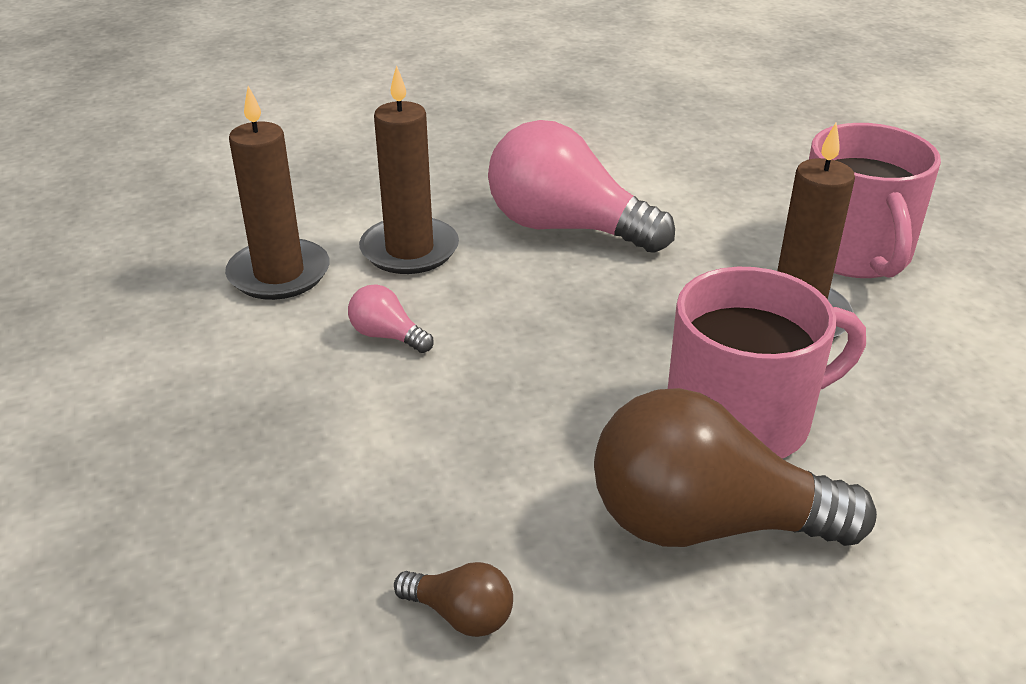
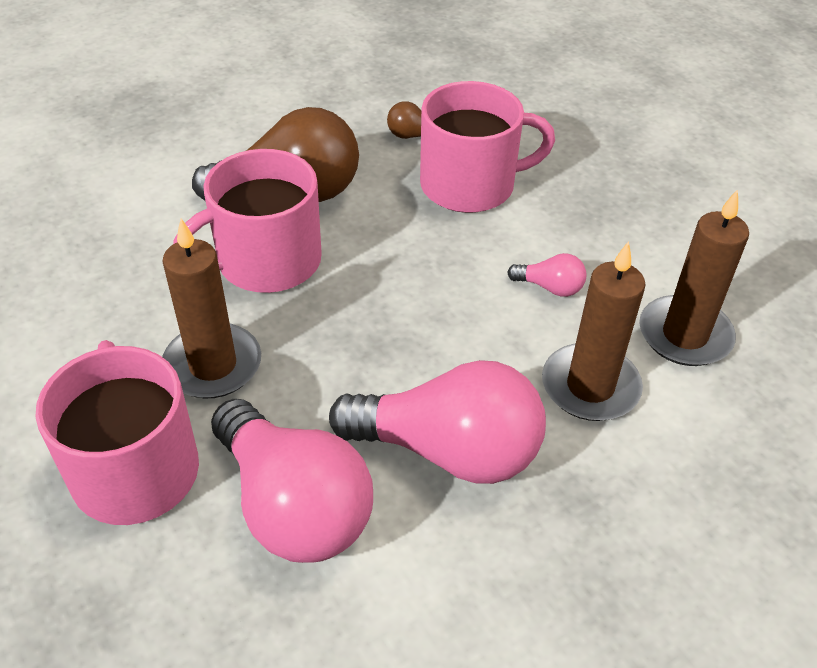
camera: 165 degrees right, 10 degrees up
none -> pink light bulb [211,399,373,563]
none -> pink mug [420,81,555,213]

